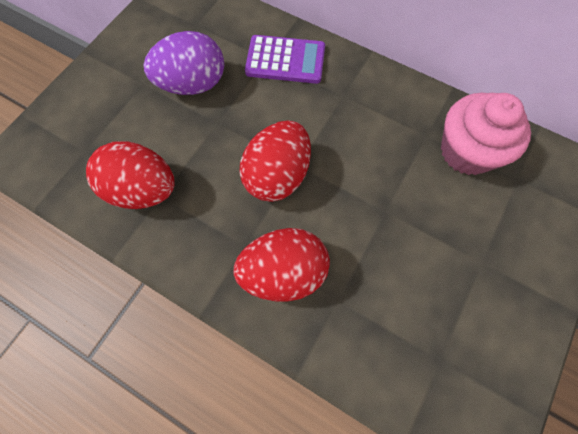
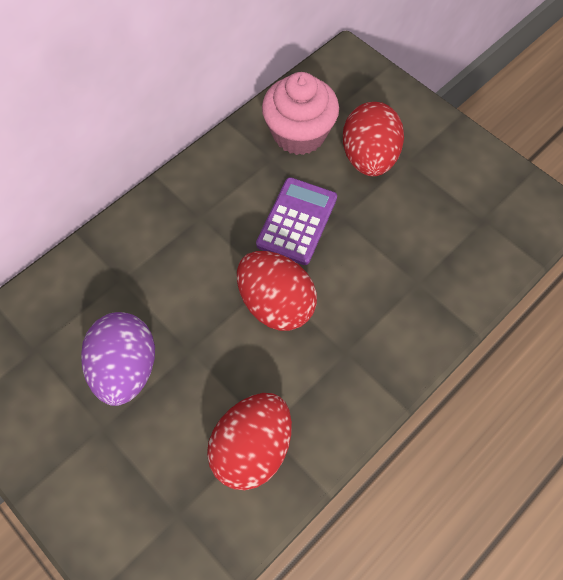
camera: 75 degrees left, 5 degrees down
red egg [233,228,330,301] -> red egg moved to [343,102,404,176]
purple calculator [245,35,325,84] -> purple calculator moved to [256,177,337,265]

